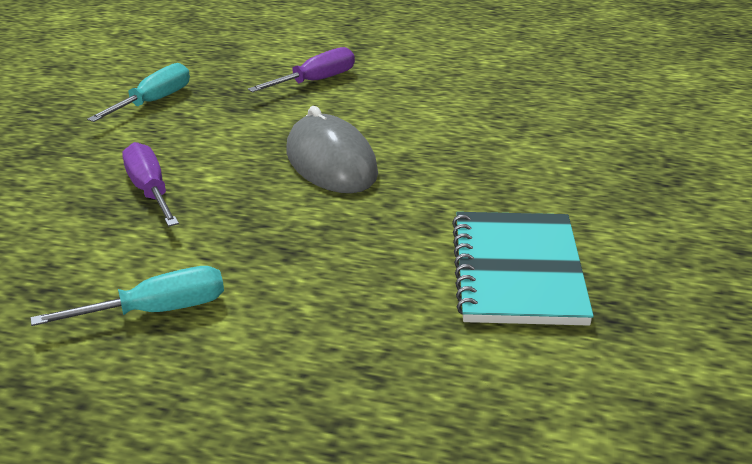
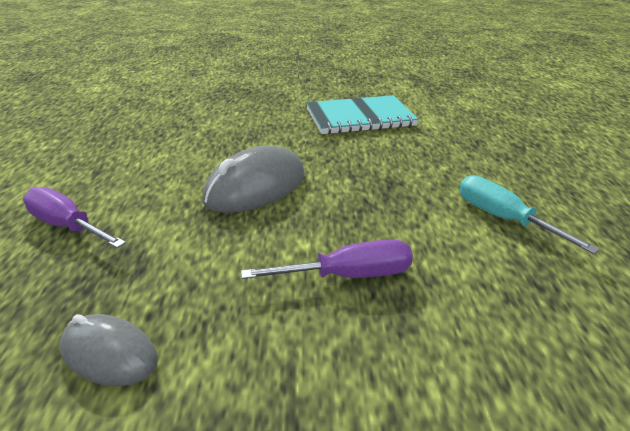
camera: 105 degrees left, 0 degrees up
turquoise screwdriver [87,63,190,122] -> grey mouse [60,314,158,386]
purple screwdriver [122,142,179,227] -> purple screwdriver turned 150 degrees counterclockwise [241,239,413,279]

